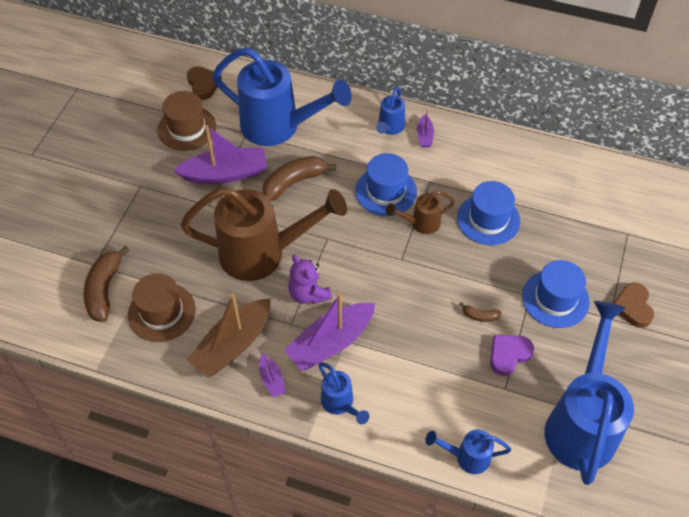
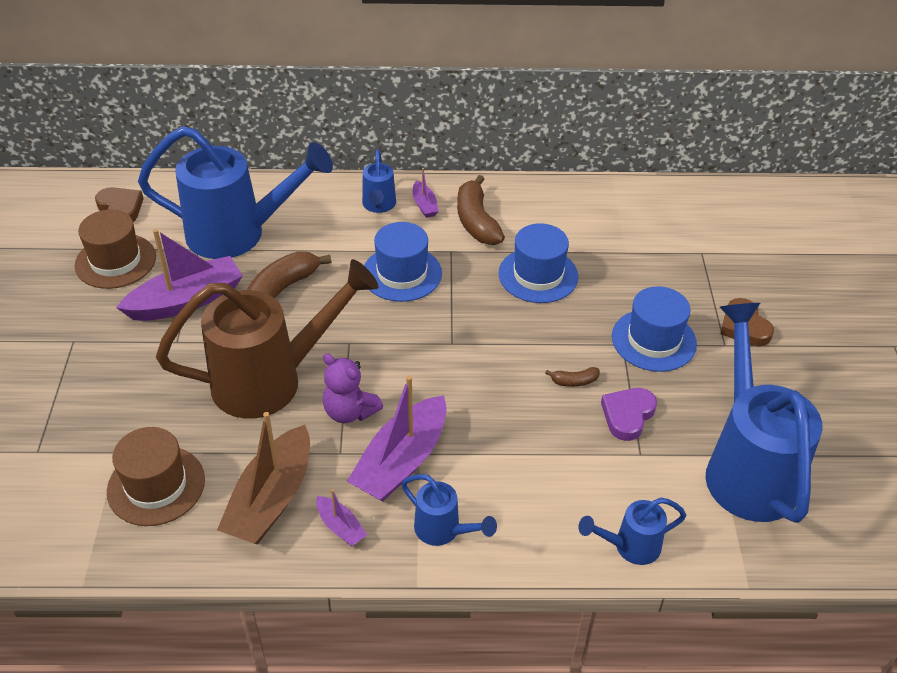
camera: 20 degrees left, 10 degrees down
brown banana [84,246,130,322] -> brown banana moved to [457,175,505,245]
brown watering can [386,191,455,234] -> none

